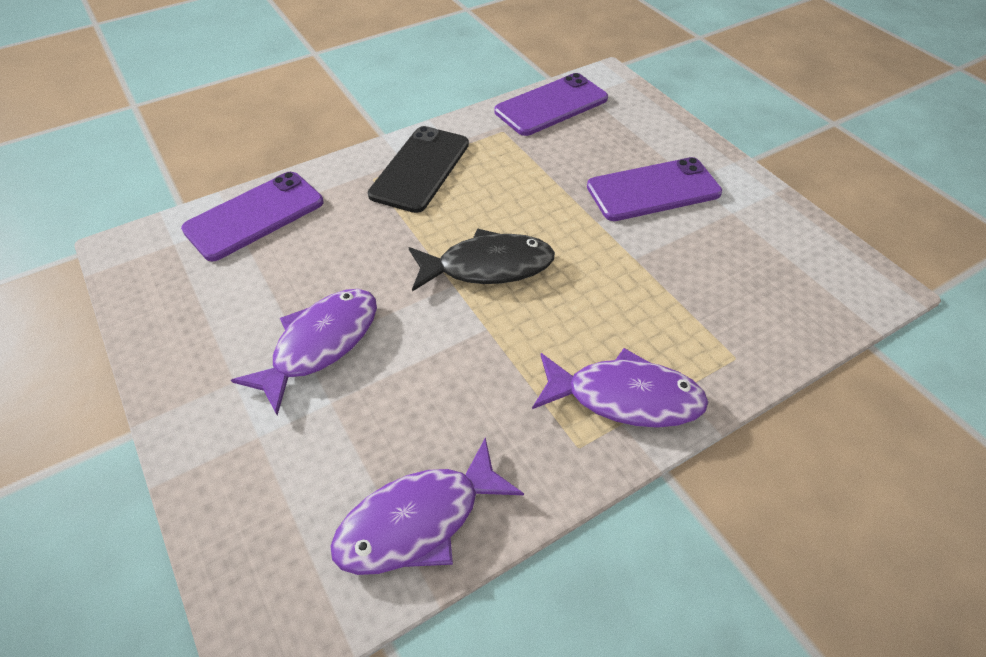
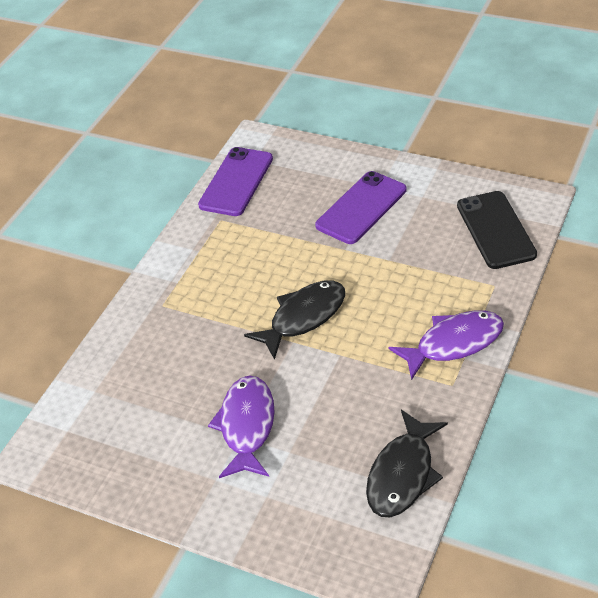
camera: 30 degrees left, 5 degrees down
purple phone [181,172,324,261] -> none
purple fish [330,437,524,575] -> black fish [366,410,448,517]
black phone [368,126,469,213] -> black phone moved to [457,191,537,269]

